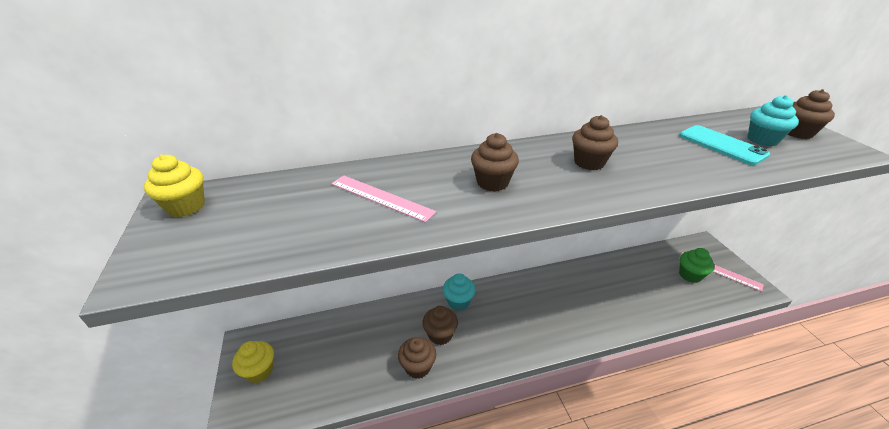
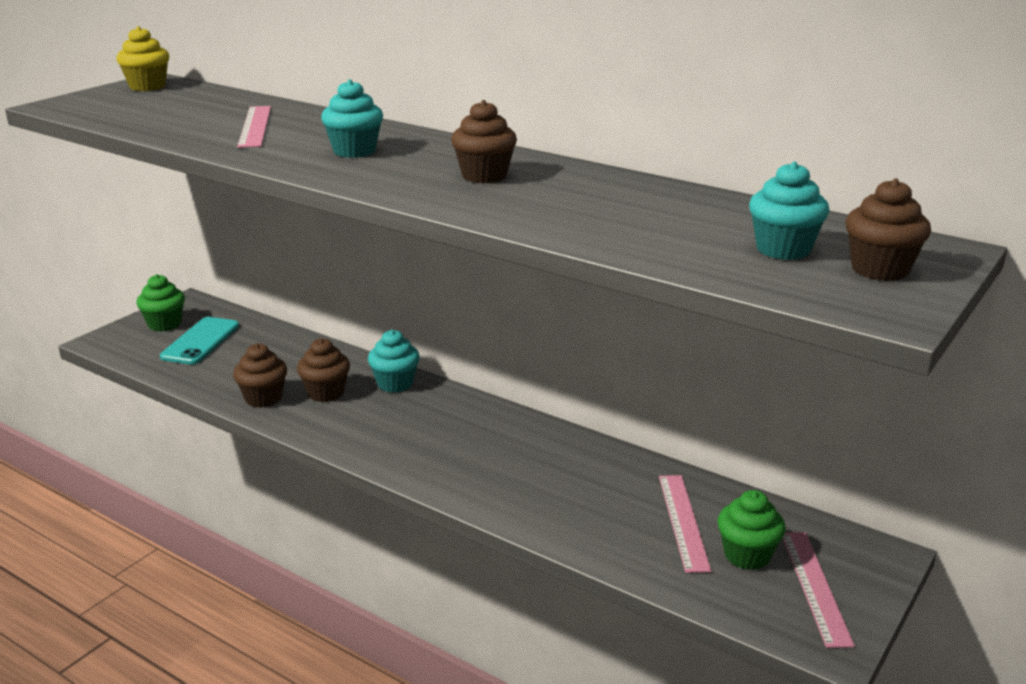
camera: 50 degrees right, 10 degrees down
yellow cupcake [232,341,274,383] -> green cupcake [136,274,185,332]
brown cupcake [471,133,519,192] -> turquoise cupcake [321,79,383,158]
turquoise phone [679,125,770,165] -> turquoise phone moved to [160,317,239,364]
none -> pink ruler [659,475,712,573]

